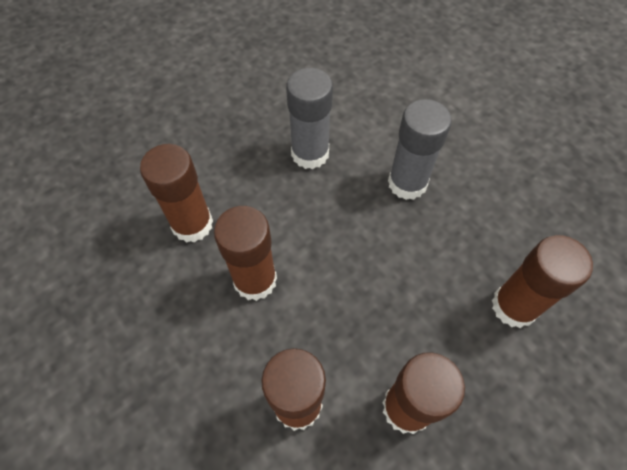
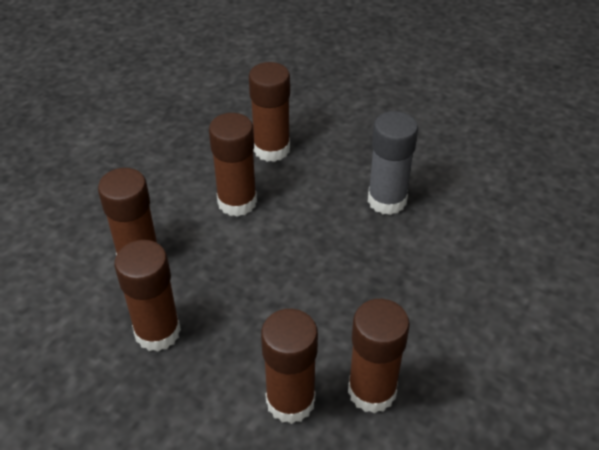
camera: 70 degrees right, 15 degrees down
grey glue stick [388,99,452,200] -> none
none -> brown glue stick [348,299,410,413]

